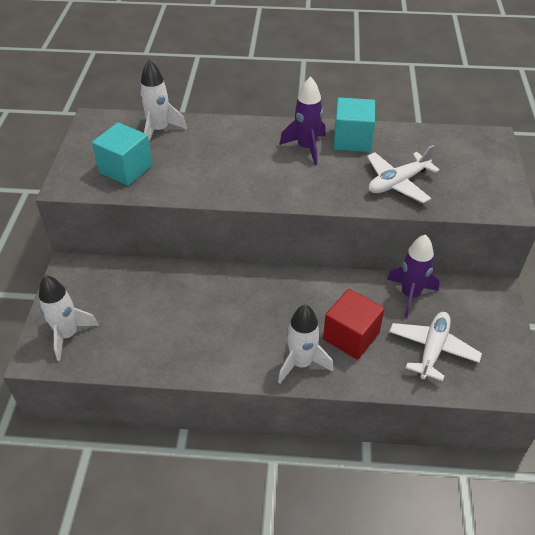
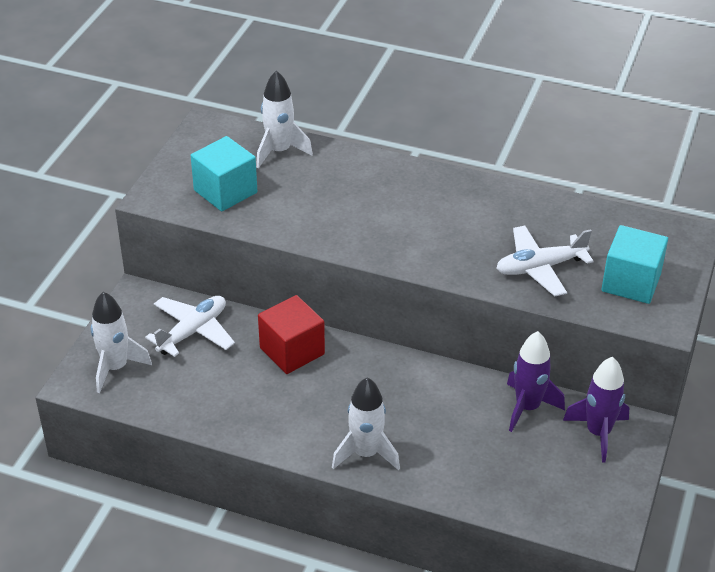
camera: 15 degrees right, 5 degrees down
purple rocket [279,76,326,165] -> purple rocket moved to [563,357,629,462]
red cube [323,289,384,360] -> red cube moved to [258,295,325,374]
turquoise cube [333,97,375,152] -> turquoise cube moved to [601,225,668,304]
white plane [389,312,482,381] -> white plane moved to [145,296,235,357]

